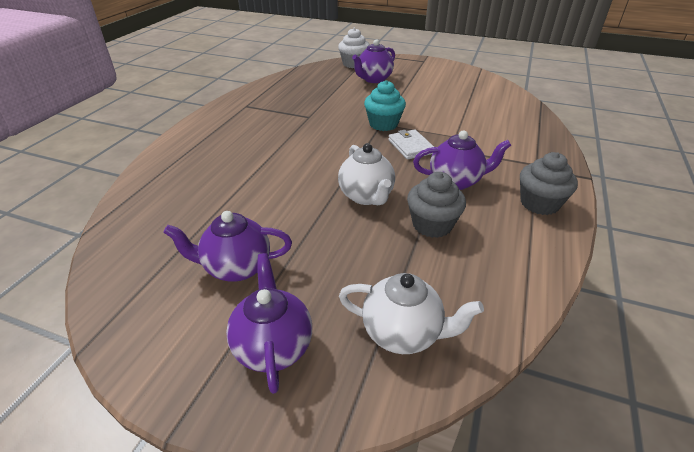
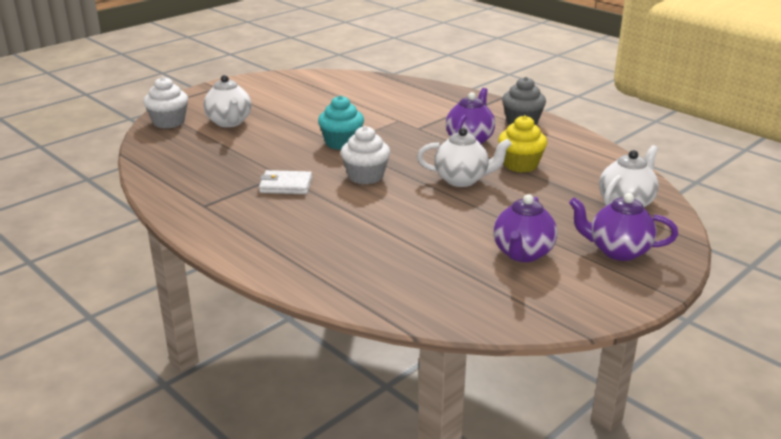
camera: 65 degrees left, 10 degrees down
purple teapot [352,39,395,83] -> white teapot [203,75,251,127]
white wallet [388,129,434,160] -> white wallet moved to [259,170,312,194]
grey cupcake [407,172,466,238] -> yellow cupcake [498,115,547,173]
none -> white cupcake [341,126,390,185]

